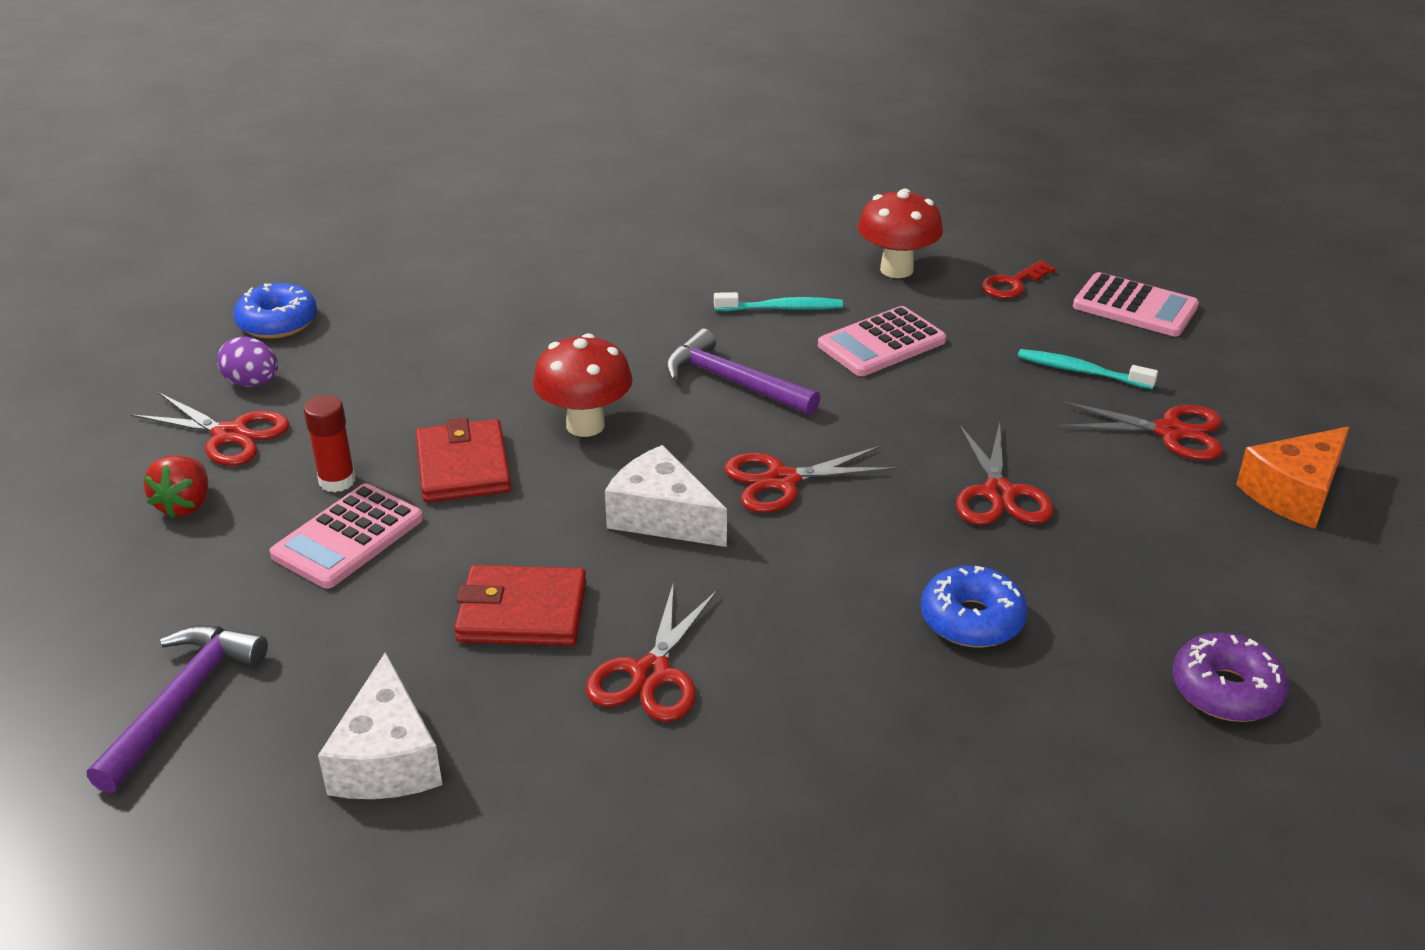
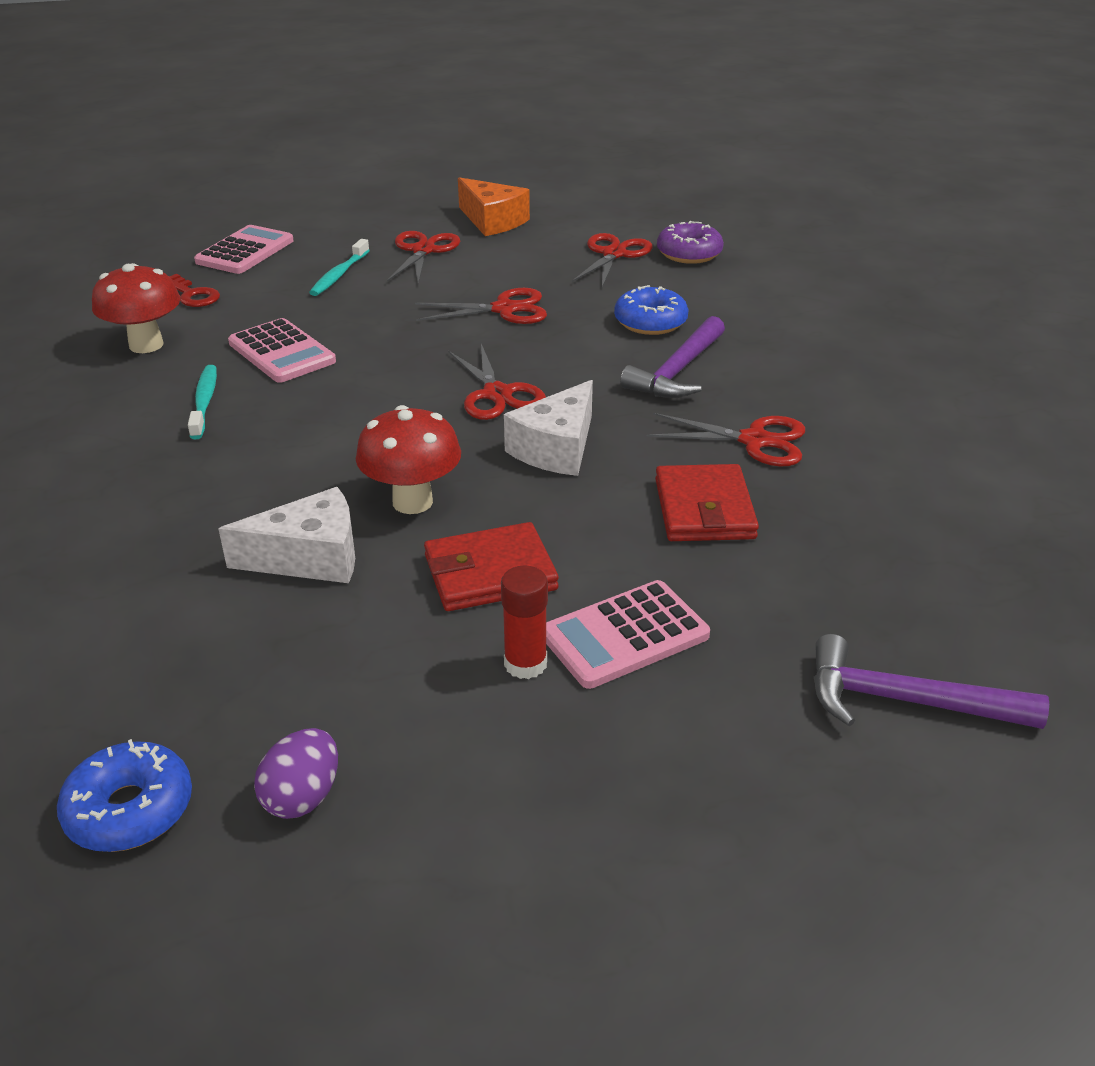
camera: 95 degrees left, 0 degrees up
red scissors [131,393,290,466] -> red scissors moved to [572,233,653,287]
red strawberry [144,455,208,518] -> none
pink calculator [269,483,423,588] -> pink calculator turned 120 degrees clockwise [546,580,710,689]
white cheese [318,652,442,799] -> white cheese moved to [219,487,355,583]
purple hammer [665,329,820,415] -> purple hammer moved to [620,316,725,398]

